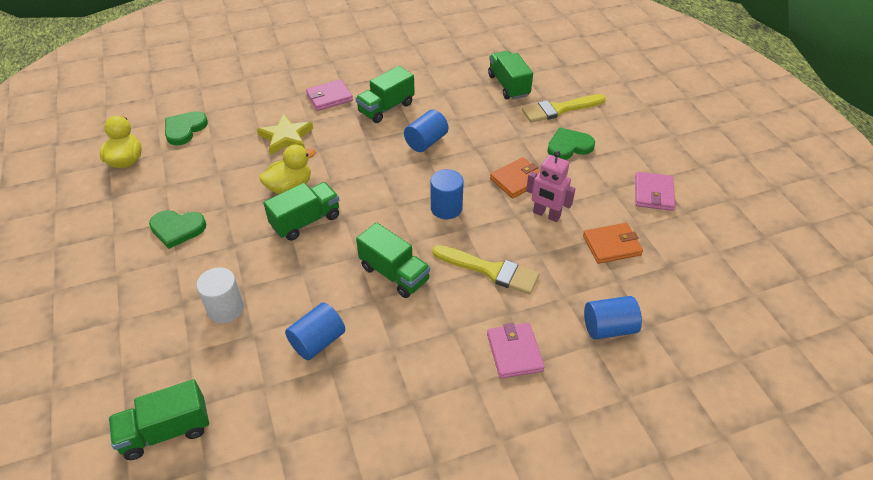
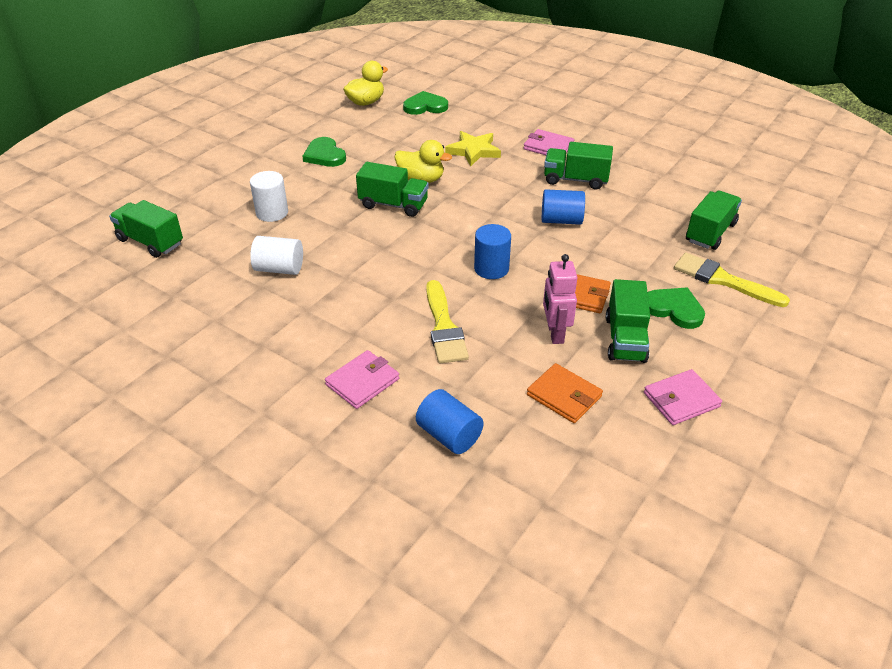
camera: 55 degrees right, 5 degrees down
blue cylinder [285,302,345,360] -> white cylinder [250,236,303,275]
green truck [356,222,430,298] -> green truck moved to [606,279,650,363]

